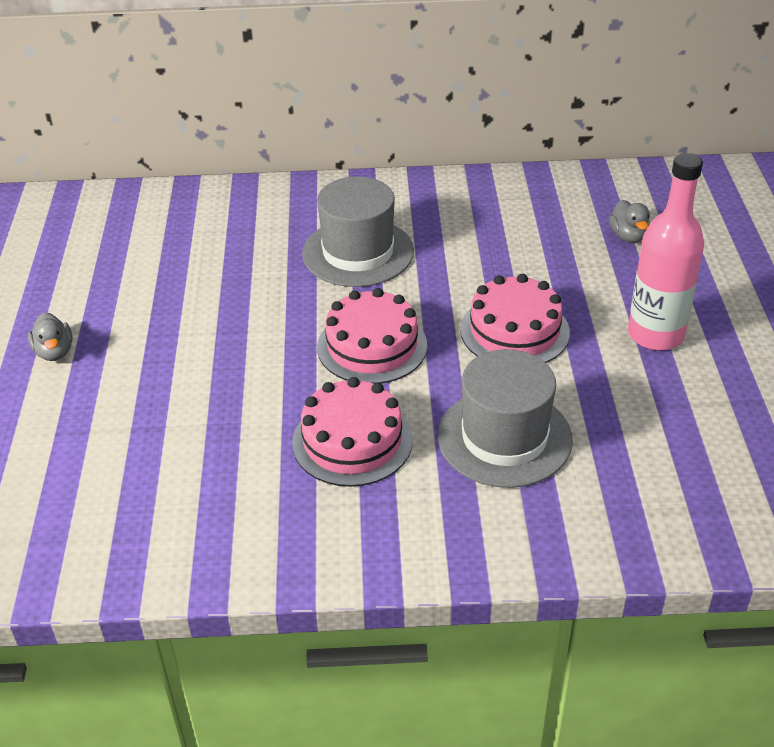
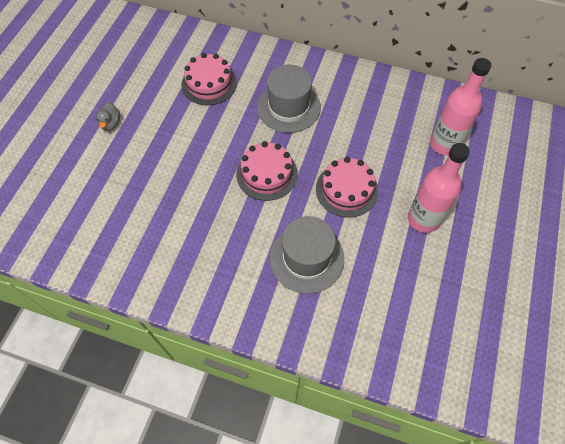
camera: 20 degrees right, 20 degrees up
pink cake [292,377,413,487] -> pink cake moved to [182,53,237,105]
grey duck [609,200,650,243] -> pink bottle [430,58,491,156]

